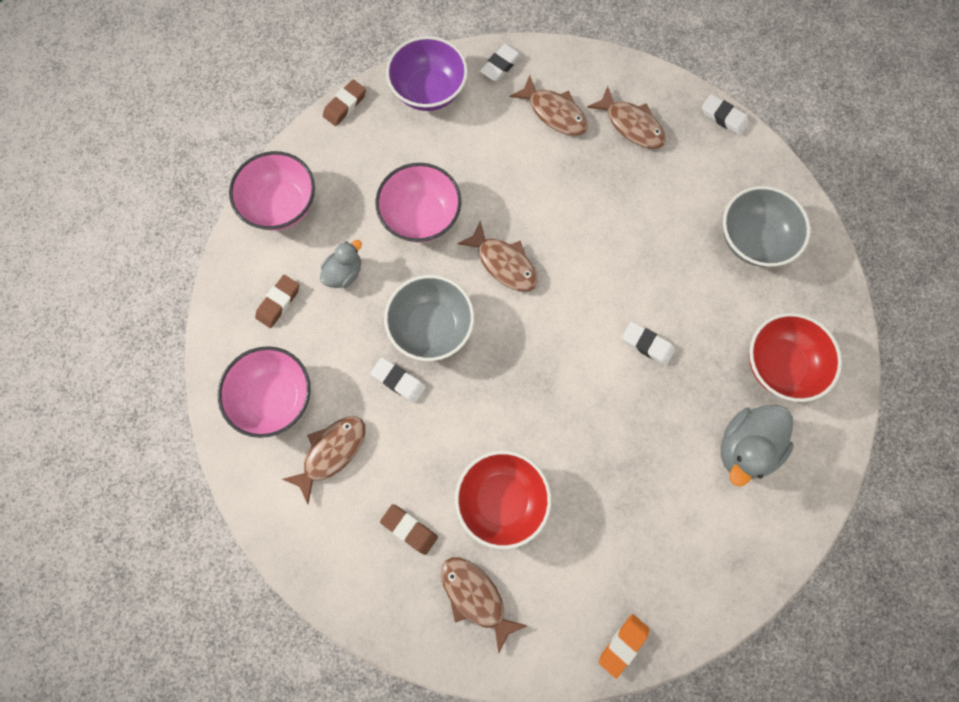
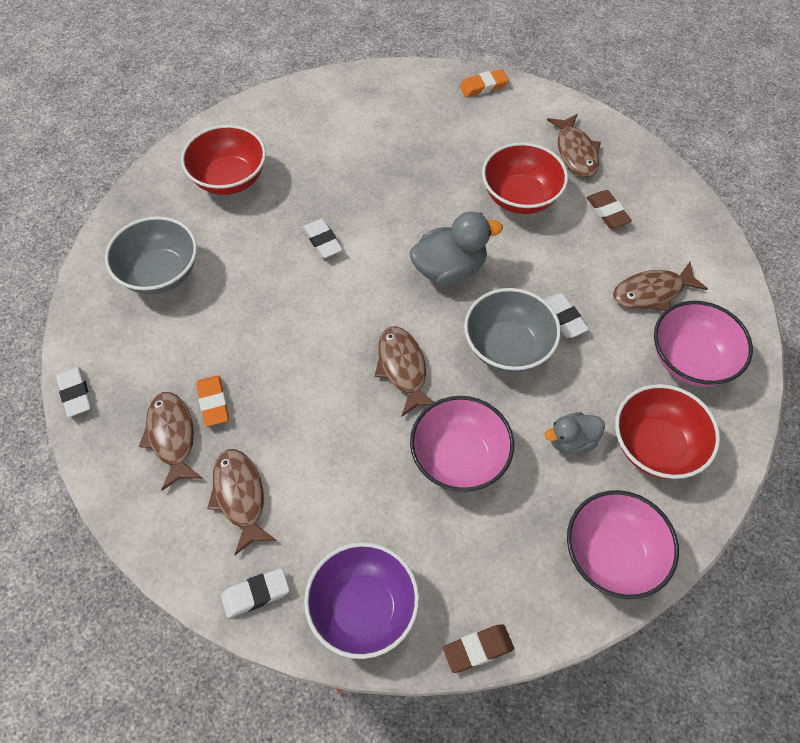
camera: 150 degrees left, 15 degrees down
brown eraser [255,275,299,328] -> red bowl [615,384,720,479]
grey duck [721,405,794,486] -> grey duck moved to [410,211,503,285]
none -> orange eraser [196,375,229,427]

